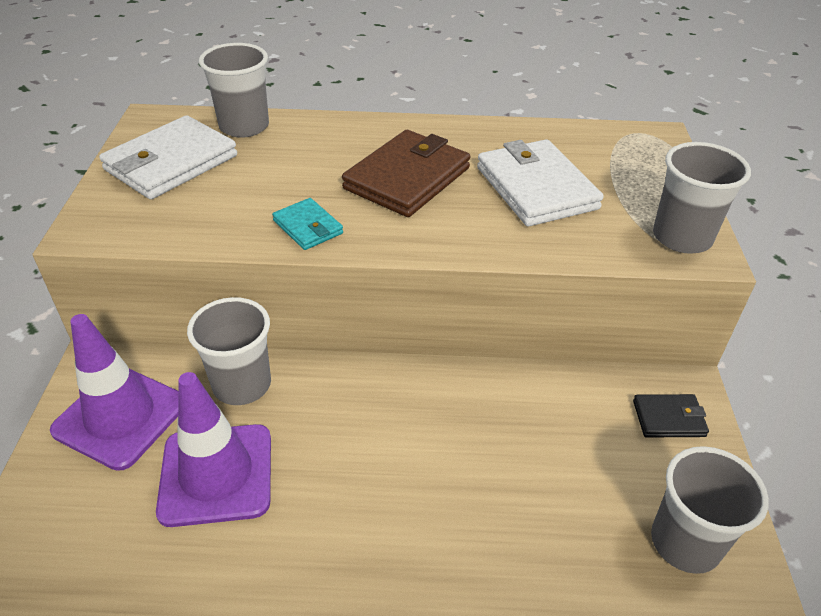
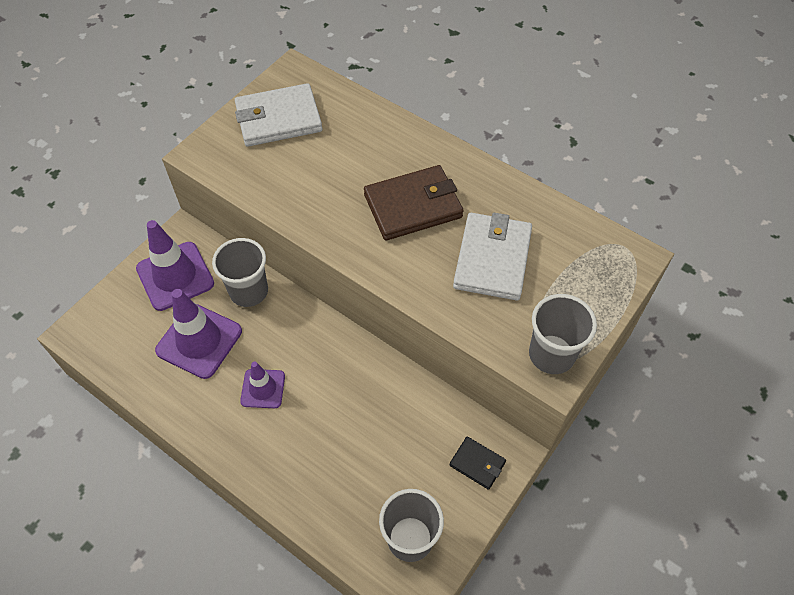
camera: 35 degrees right, 15 degrees up
grey cup [199,43,269,138] -> none
turquoise wallet [272,198,343,250] -> none
none -> purple traffic cone [240,362,285,408]

